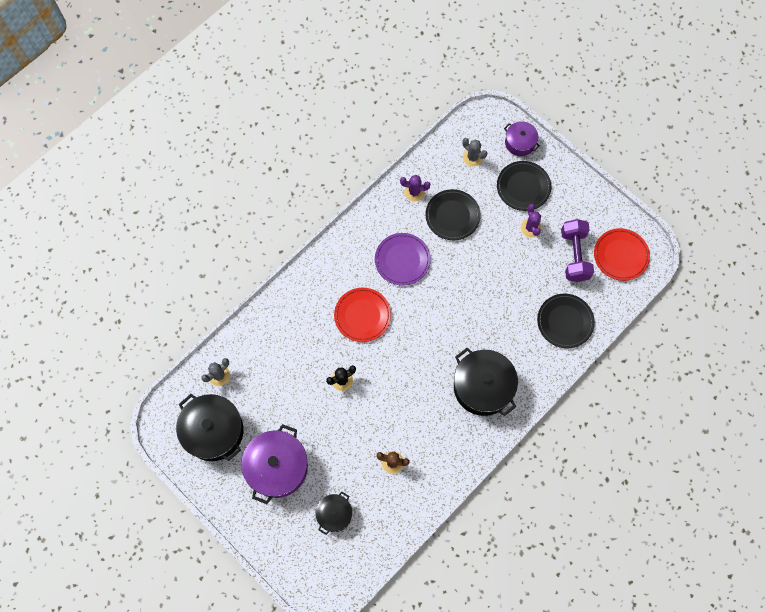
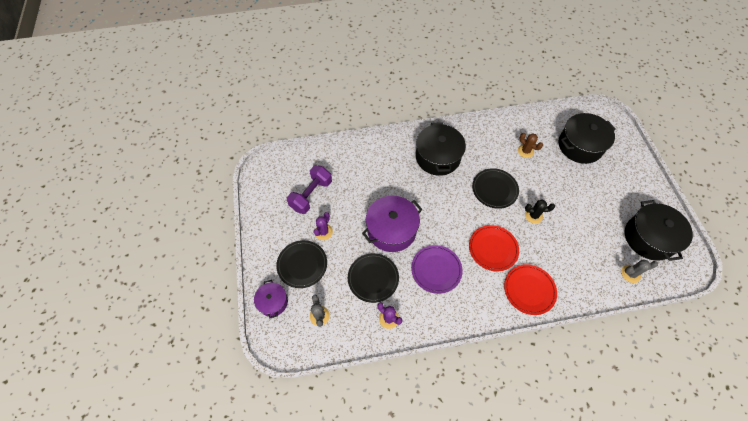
camera: 145 degrees left, 10 degrees down
purple pot [241,424,308,504] -> purple pot moved to [362,196,423,252]
black pot [315,492,352,535] -> black pot [559,113,616,164], size x1.79
black plate [537,294,595,348] -> black plate moved to [472,168,519,209]
red plate [594,228,650,281] -> red plate moved to [504,264,557,315]

